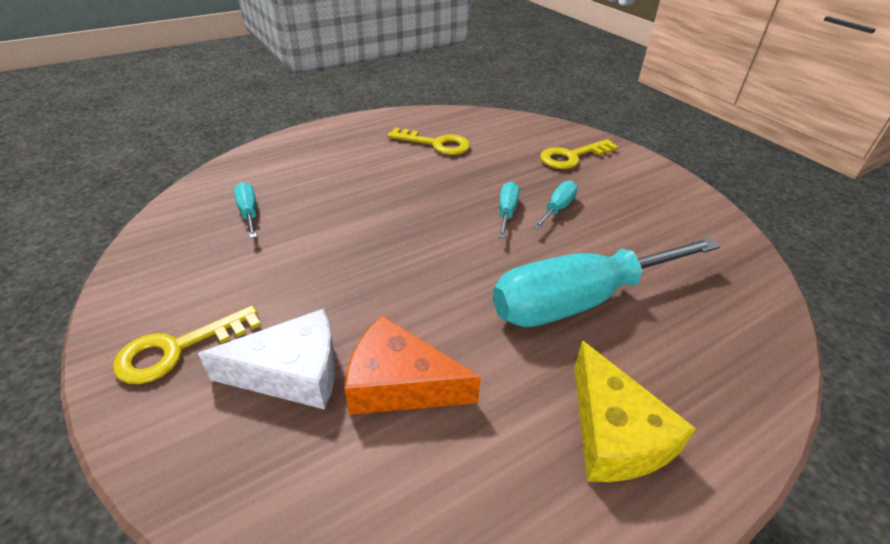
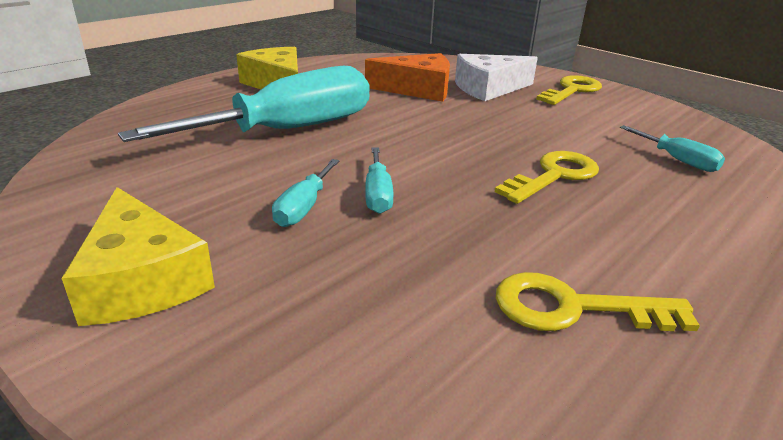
camera: 165 degrees right, 10 degrees down
yellow key [540,139,618,169] -> yellow key moved to [495,151,599,204]
none -> yellow cheese [61,187,215,326]

